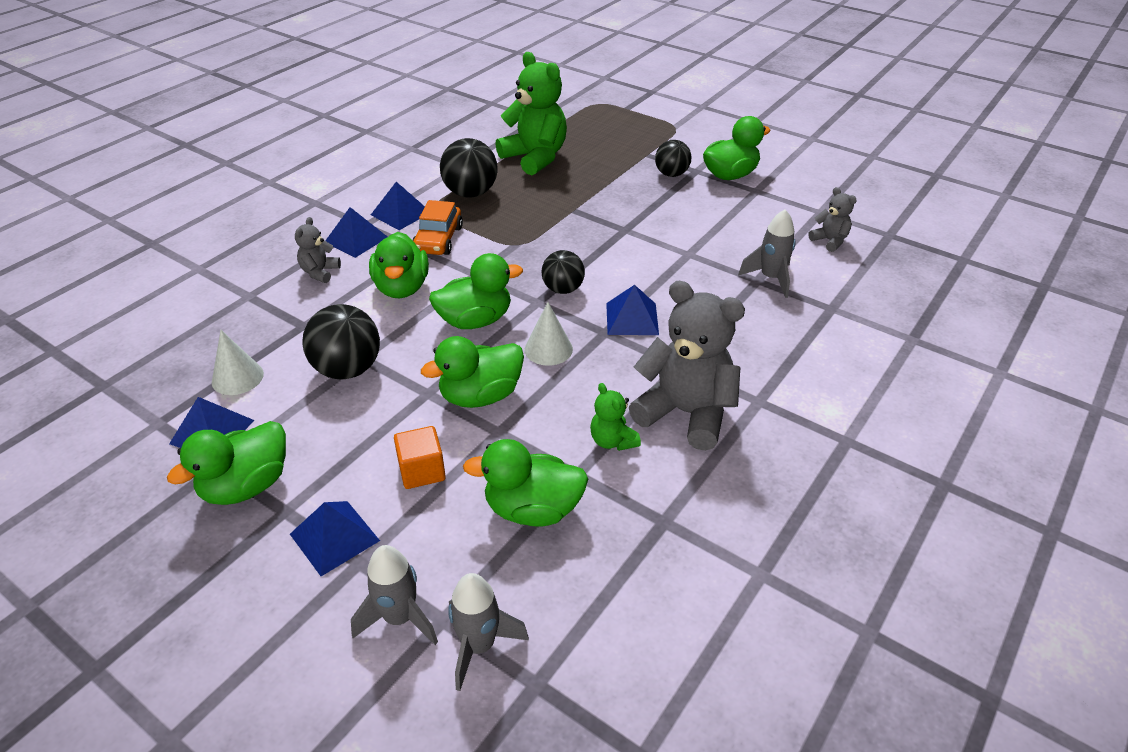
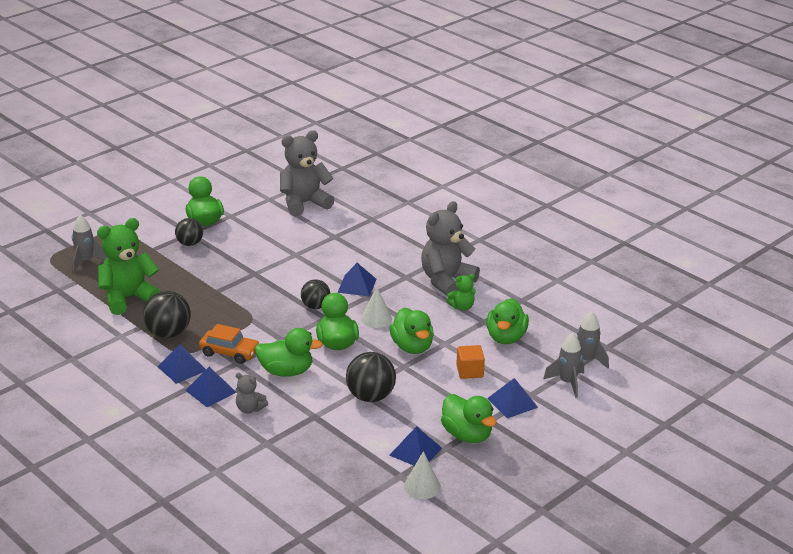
camera: 80 degrees left, 10 degrees down
white cone [212,330,264,395] -> white cone moved to [404,451,441,499]
grey rocket [738,209,796,298] -> grey rocket moved to [72,215,107,273]
grey teddy bear [808,187,857,252] -> grey teddy bear [280,130,334,217], size x2.09

